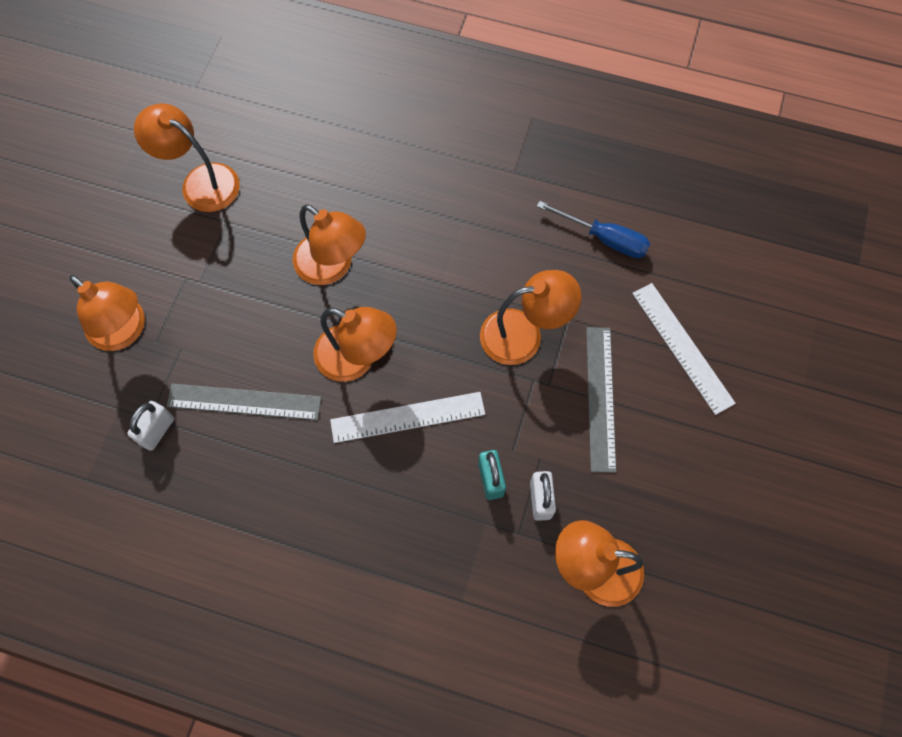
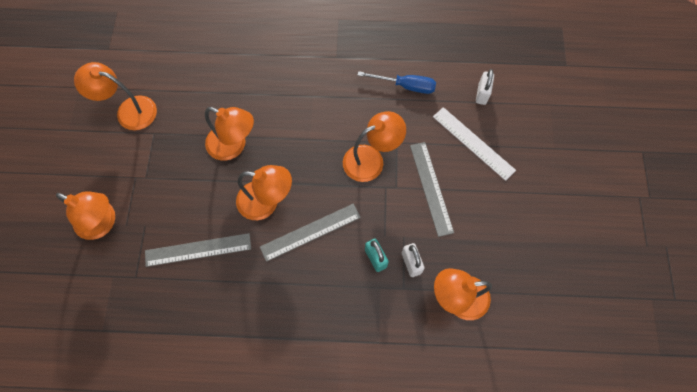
camera: 15 degrees left, 0 degrees up
white padlock [127,401,174,451] -> white padlock moved to [476,69,494,105]
white ruler [330,392,485,443] -> grey ruler [260,204,361,262]

